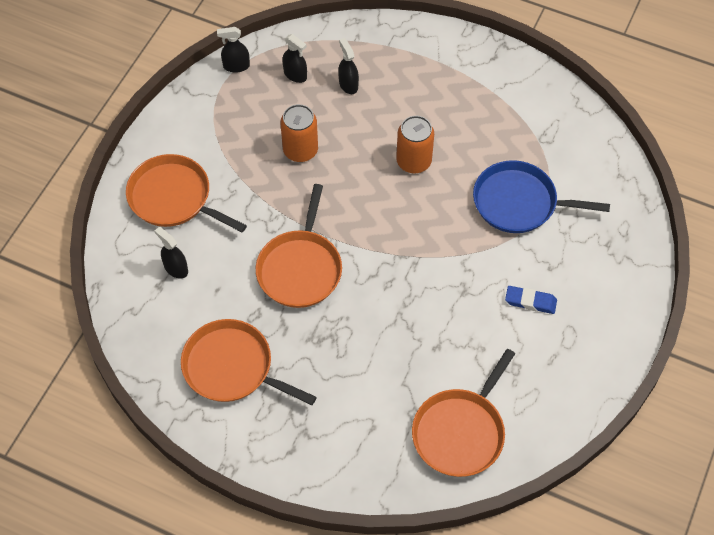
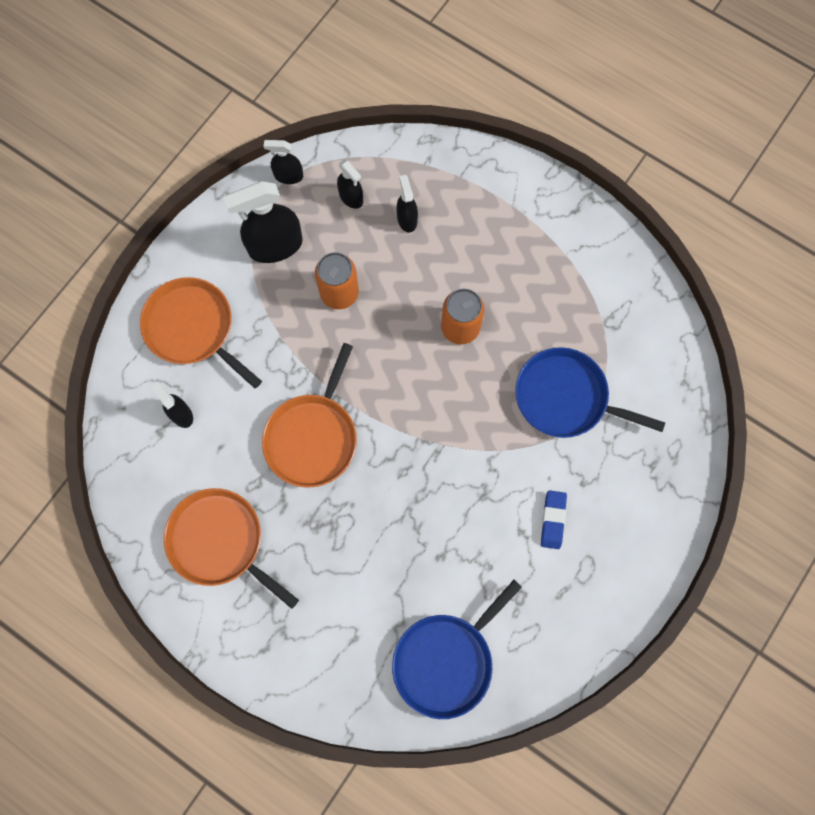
camera: 10 degrees right, 15 degrees up
orange pan [412,349,515,477] -> blue pan [392,580,522,719]
blue eraser [505,286,557,314] -> blue eraser turned 75 degrees clockwise [541,490,567,549]
none -> black spray bottle [223,181,303,263]

